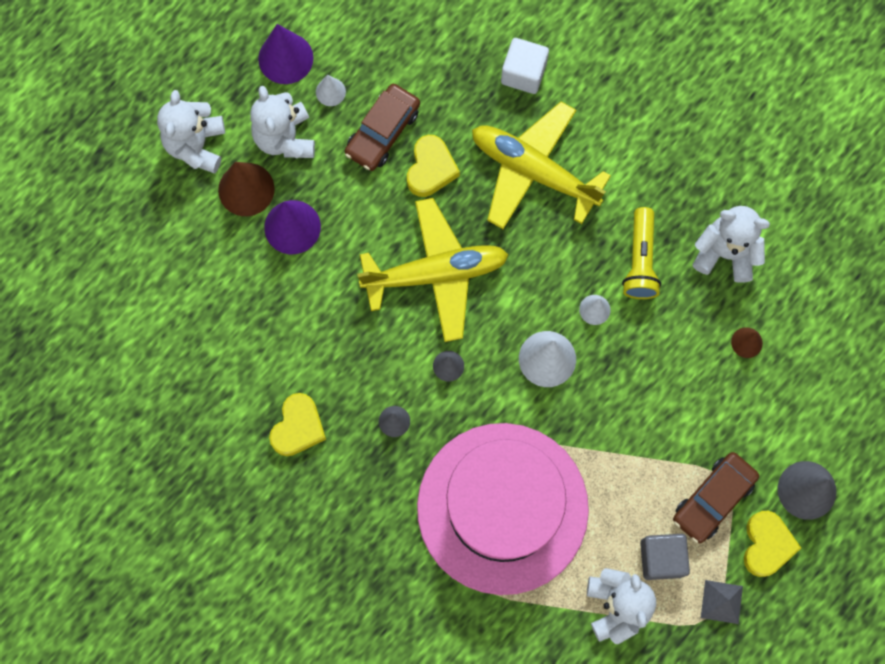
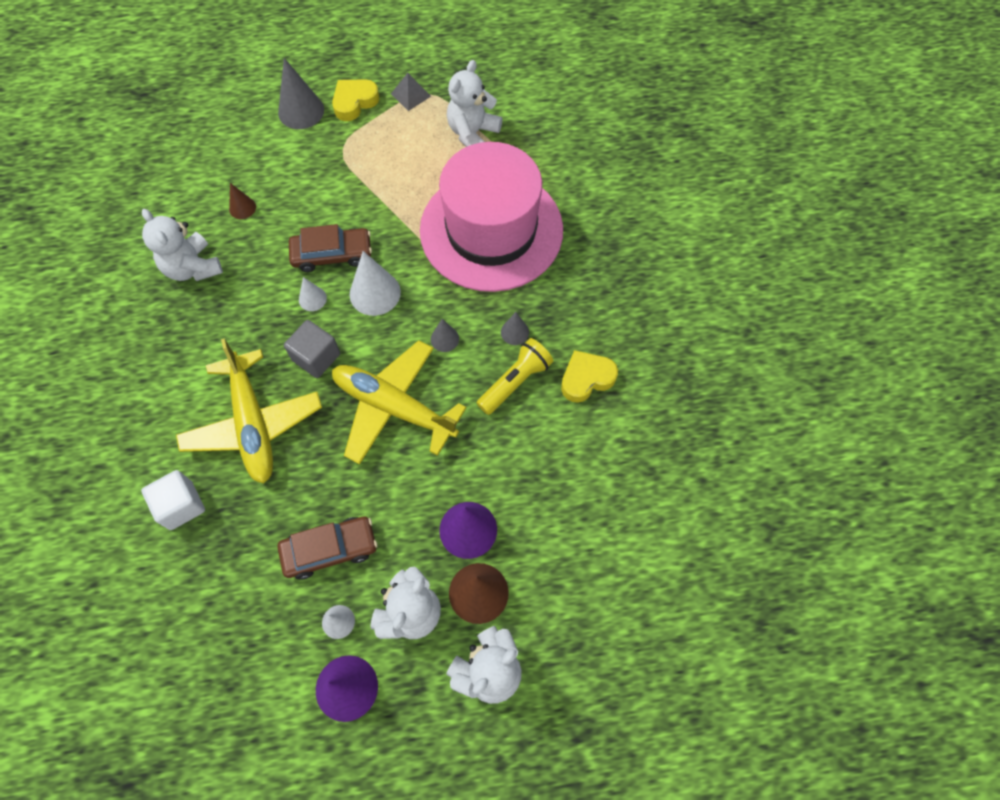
camera: 140 degrees left, 10 degrees down
yellow heart [407,135,460,197] -> none
yellow flashlight [622,207,661,299] -> yellow flashlight moved to [477,338,553,415]
grey cube [640,534,690,580] -> grey cube moved to [284,320,340,378]
brown car [673,452,759,543] -> brown car moved to [289,224,372,272]

